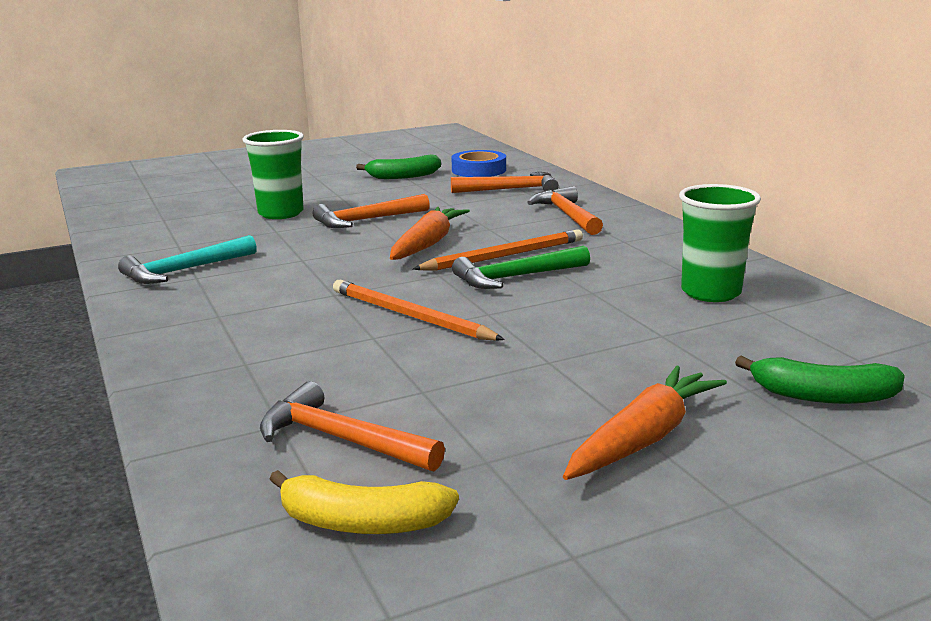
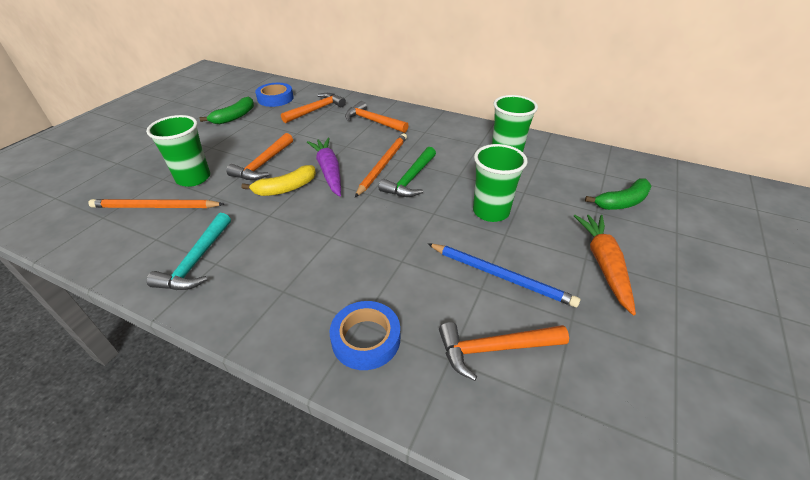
camera: 40 degrees left, 20 degrees up
yellow banana [269,470,459,534] -> yellow banana moved to [242,165,316,196]
orange pencil [333,280,505,341] -> orange pencil moved to [88,199,224,208]
orange carrot [390,207,470,260] -> purple carrot [307,138,341,196]
none -> blue tape [330,301,400,370]
none -> blue pencil [428,243,580,307]
none -> green cup [473,144,527,222]

